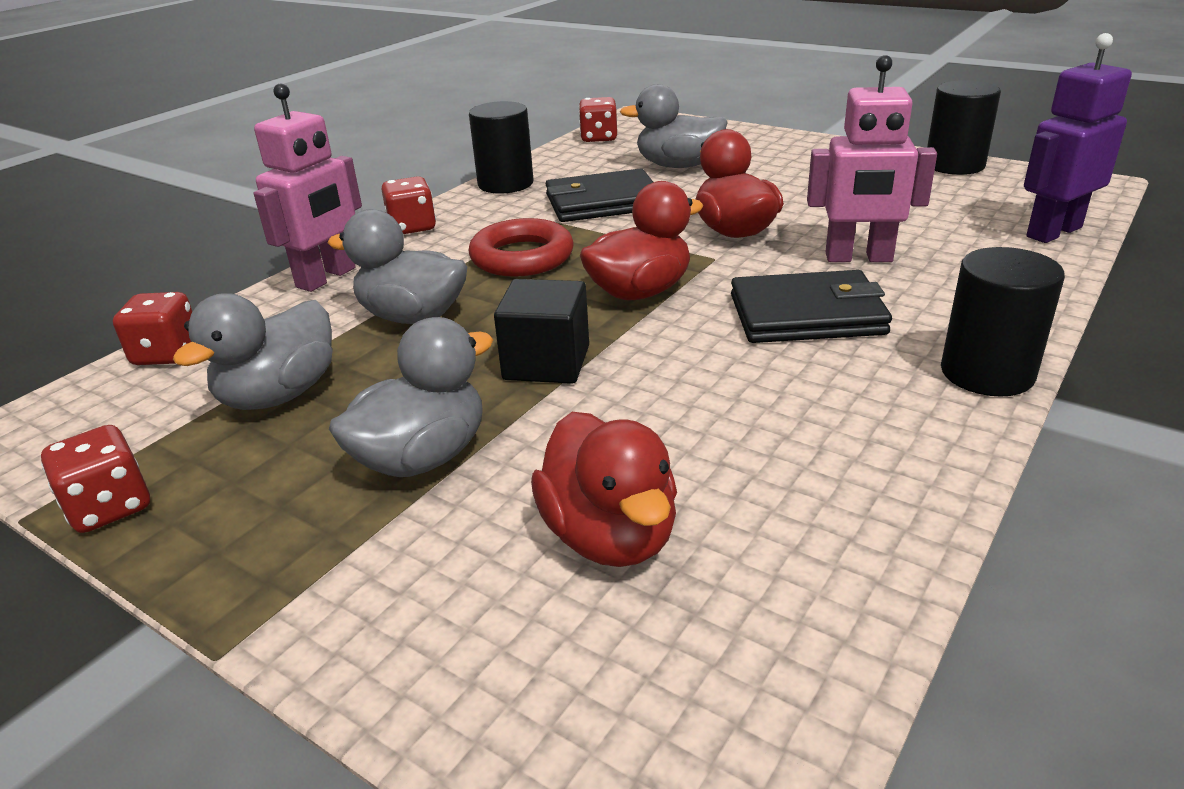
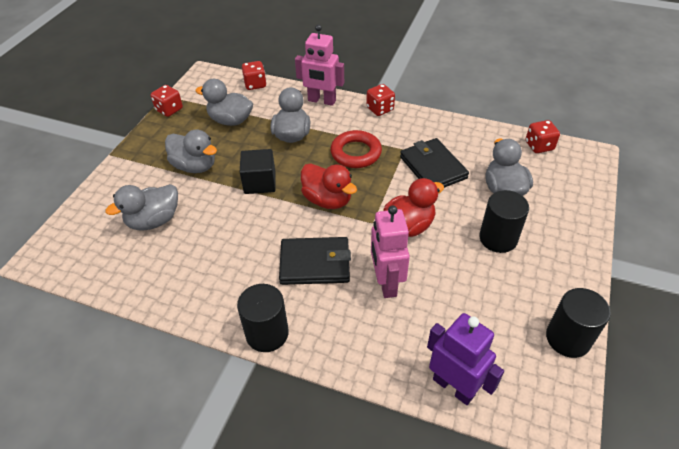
camera: 75 degrees right, 15 degrees up
black cylinder [469,101,533,194] -> black cylinder moved to [479,190,529,253]
red duck [531,412,677,567] -> grey duck [105,184,178,230]
black wallet [731,270,892,343] -> black wallet turned 75 degrees counterclockwise [279,237,351,285]

